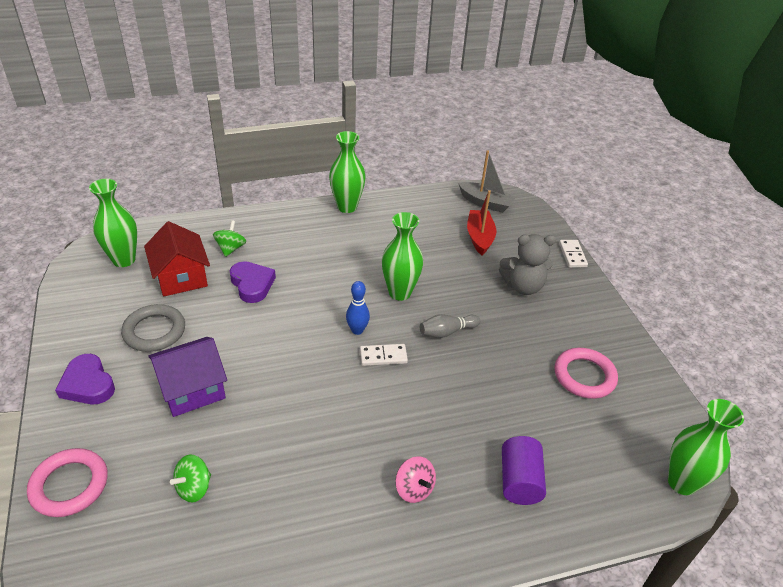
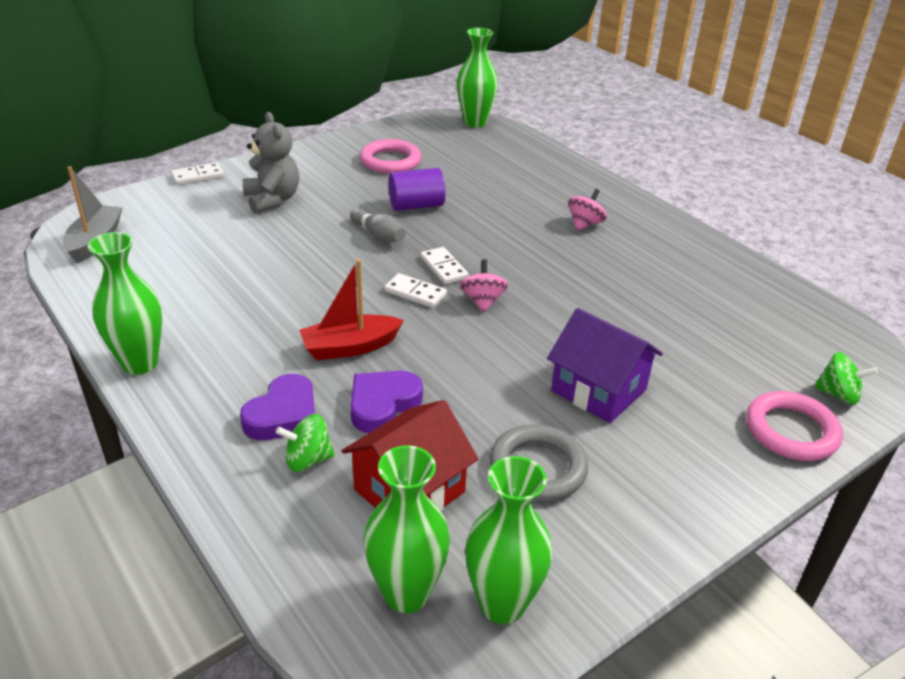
camera: 110 degrees left, 5 degrees down
purple heart [55,354,115,404] -> purple heart moved to [240,374,315,440]
green spinning top [170,454,211,502] -> green spinning top moved to [814,352,878,405]
blue bowling pin [346,281,370,335] -> white domino [384,273,447,308]
green vase [382,212,423,301] -> green vase moved to [465,456,552,624]
red boat [467,190,496,255] -> red boat moved to [299,259,404,360]
purple cylinder [502,436,546,505] -> purple cylinder moved to [388,168,445,211]
none -> pink spinning top [460,259,508,312]

